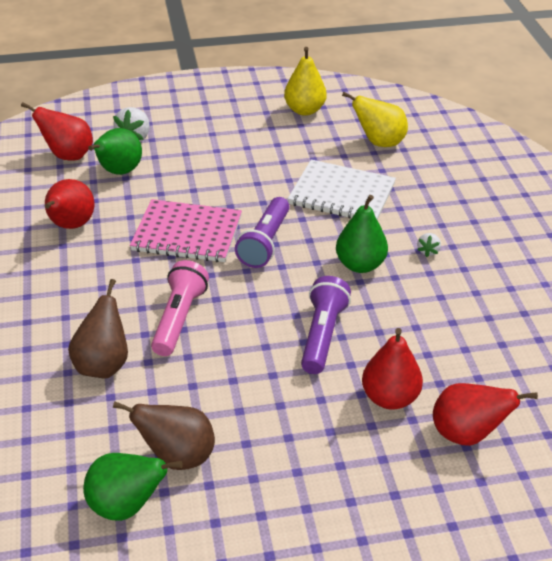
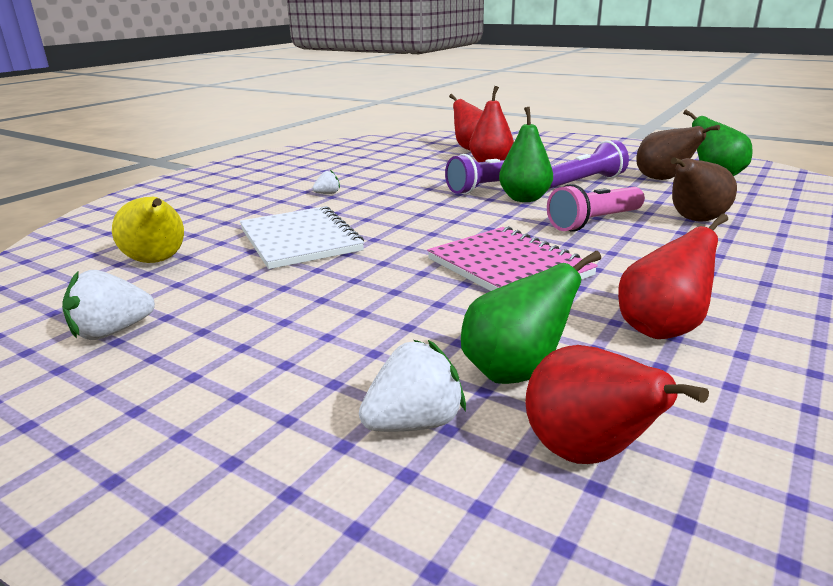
camera: 135 degrees left, 15 degrees down
purple flashlight [235,197,290,268] -> purple flashlight moved to [549,140,629,189]
yellow pear [284,47,327,116] -> white strawberry [62,270,155,340]
green pear [336,195,388,273] -> green pear moved to [499,107,553,202]

